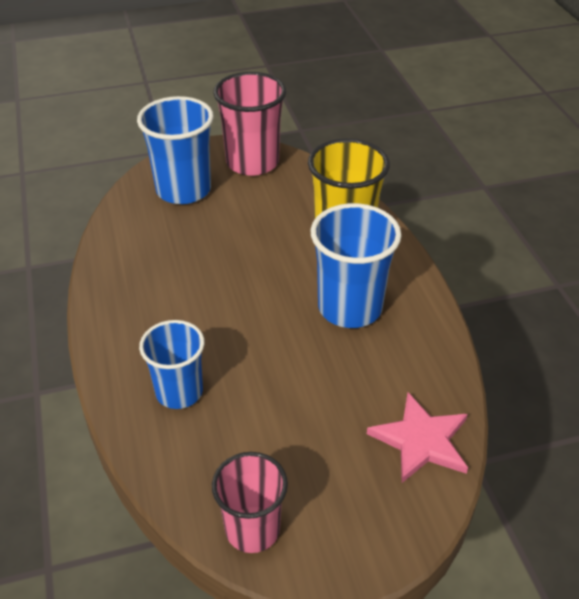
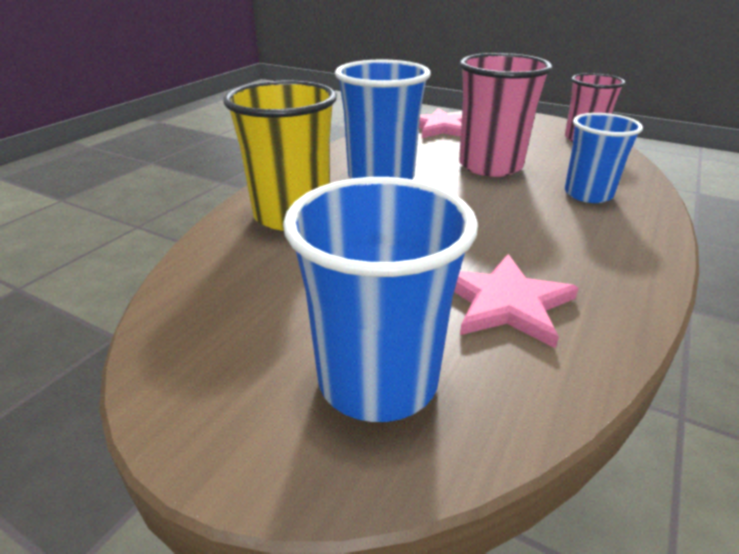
camera: 135 degrees left, 10 degrees down
pink cup [213,72,286,176] -> pink cup moved to [459,53,552,177]
none -> pink star [454,254,579,348]

